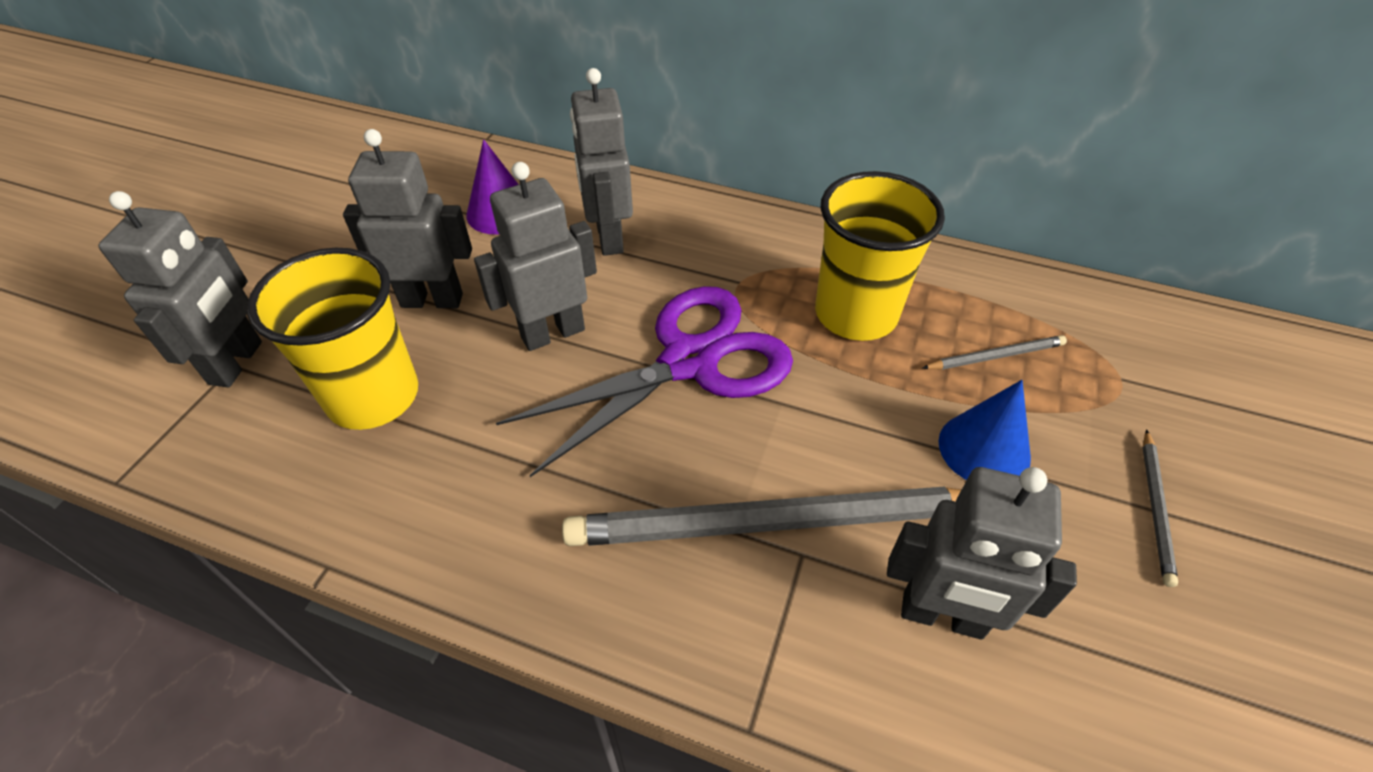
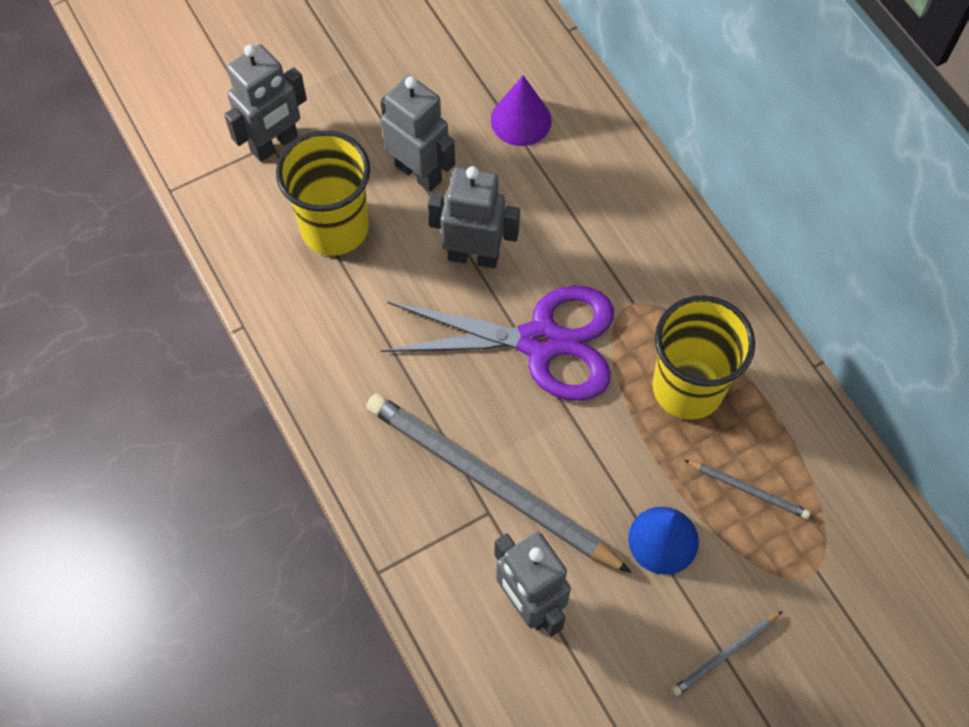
camera: 40 degrees right, 15 degrees up
grey robot [570,68,633,256] -> none

